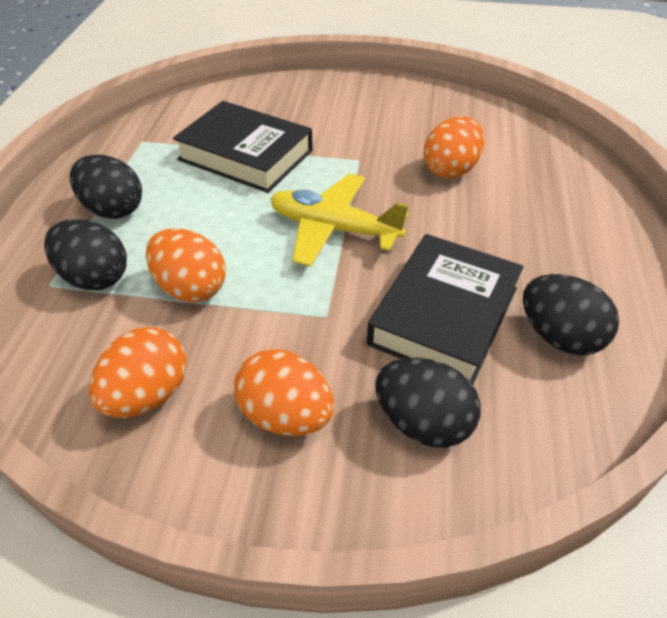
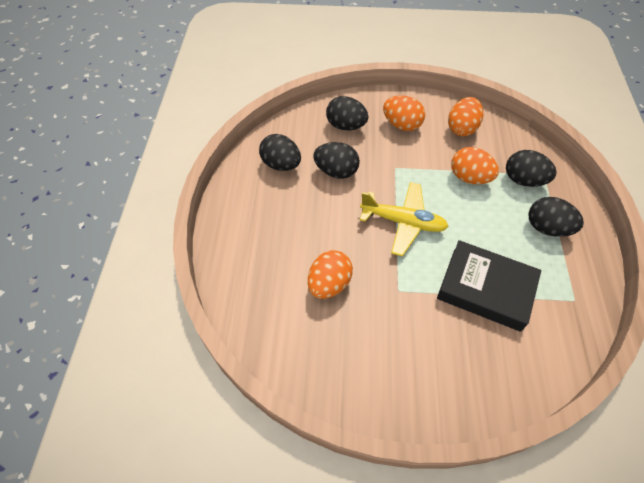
camera: 175 degrees right, 10 degrees up
black book [367,234,523,385] -> black egg [313,142,360,179]

